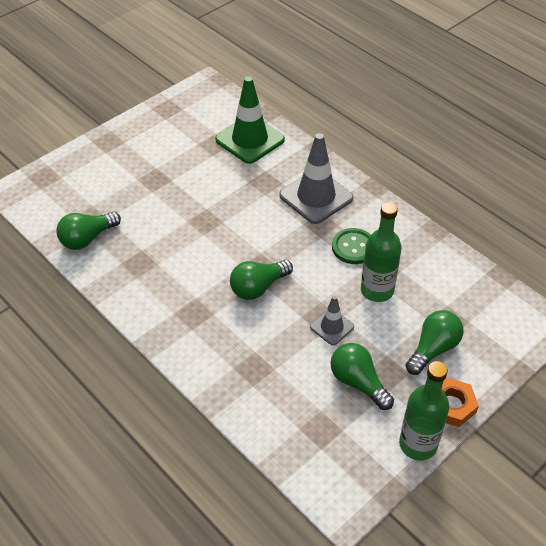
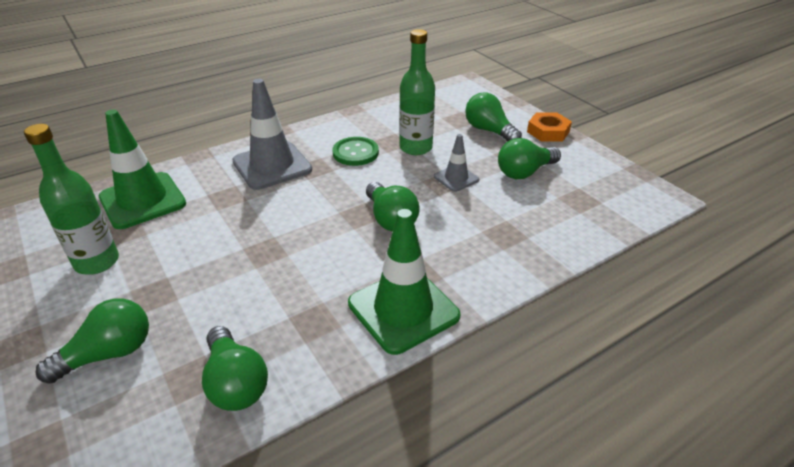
camera: 80 degrees left, 10 degrees down
green bottle [399,361,449,461] -> green bottle moved to [24,124,119,275]
none -> green light bulb [36,298,149,384]
none -> green traffic cone [348,209,460,355]

